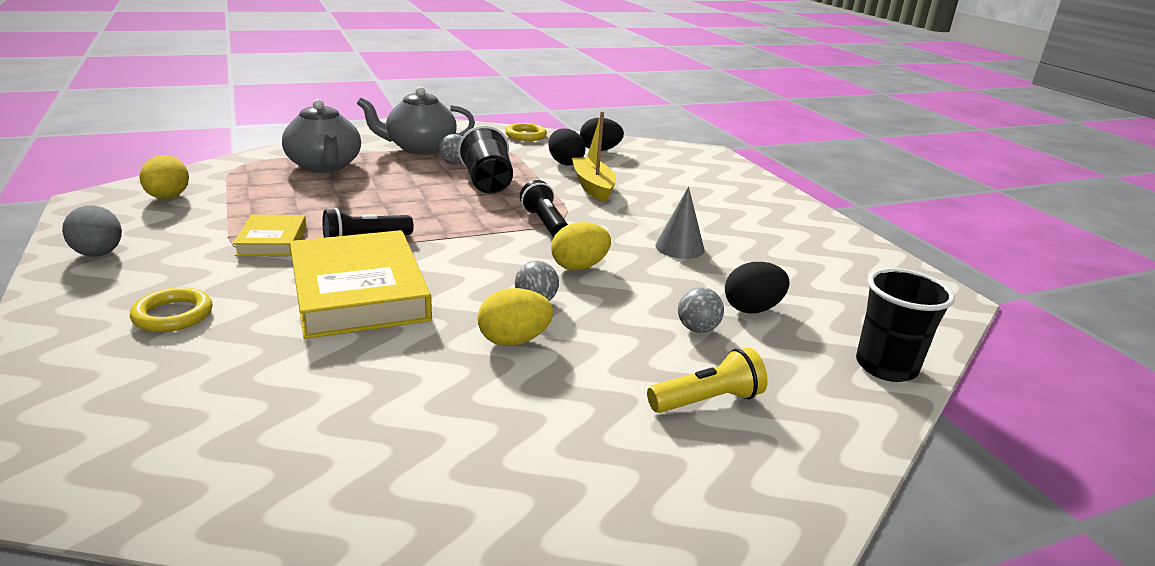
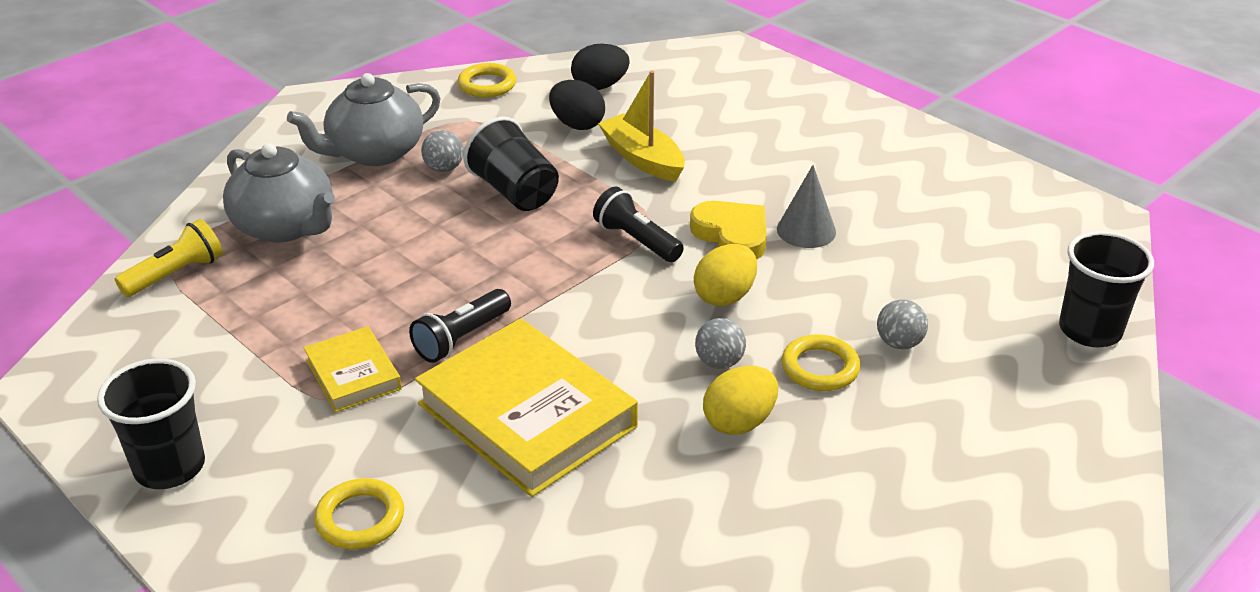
camera: 20 degrees left, 10 degrees up
grey egg [62,205,122,257] -> black cup [97,358,205,489]
yellow egg [139,155,189,199] -> none
yellow flashlight [647,347,768,413] -> yellow flashlight moved to [115,219,223,297]
black egg [725,262,790,313] -> none
none -> yellow heart [690,201,767,259]
none -> yellow ring [782,334,860,391]

